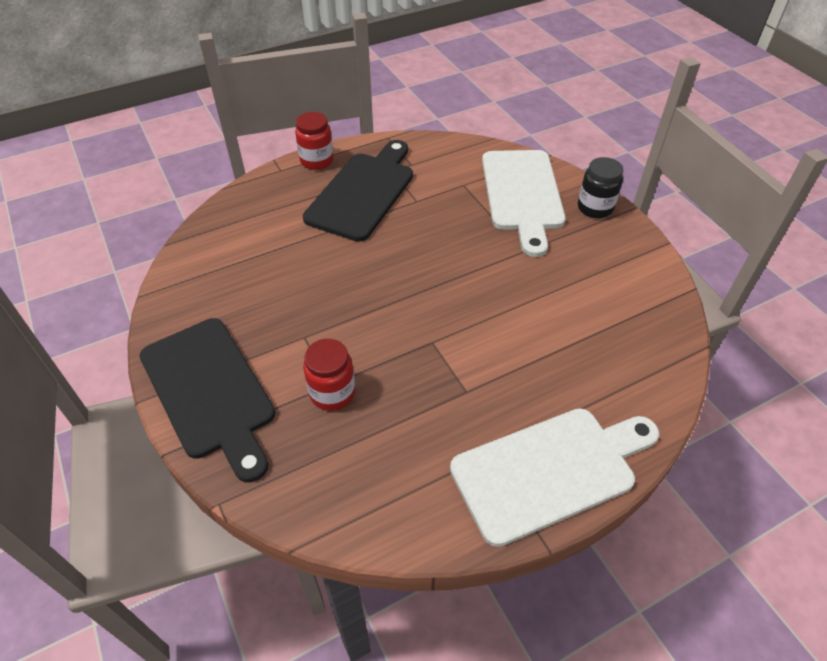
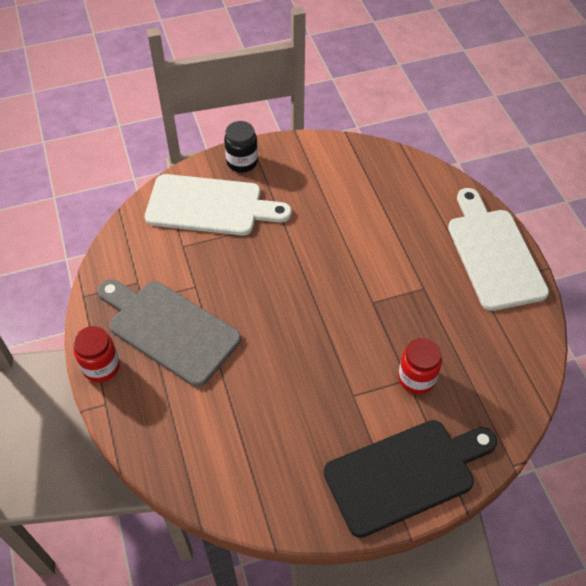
camera: 80 degrees left, 5 degrees up
black cutting board [303,140,413,242] -> grey cutting board [97,279,241,387]

